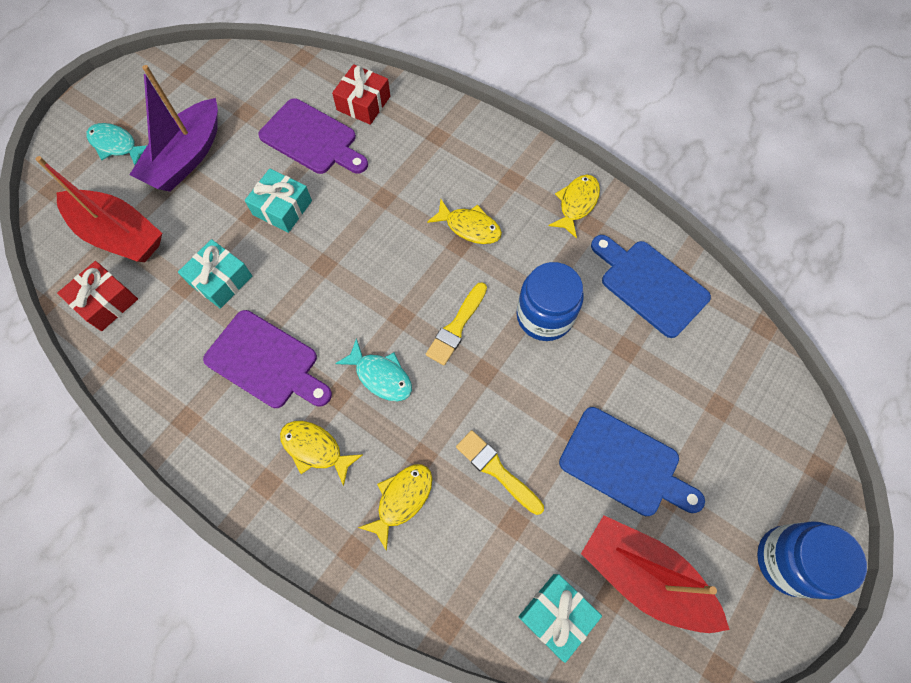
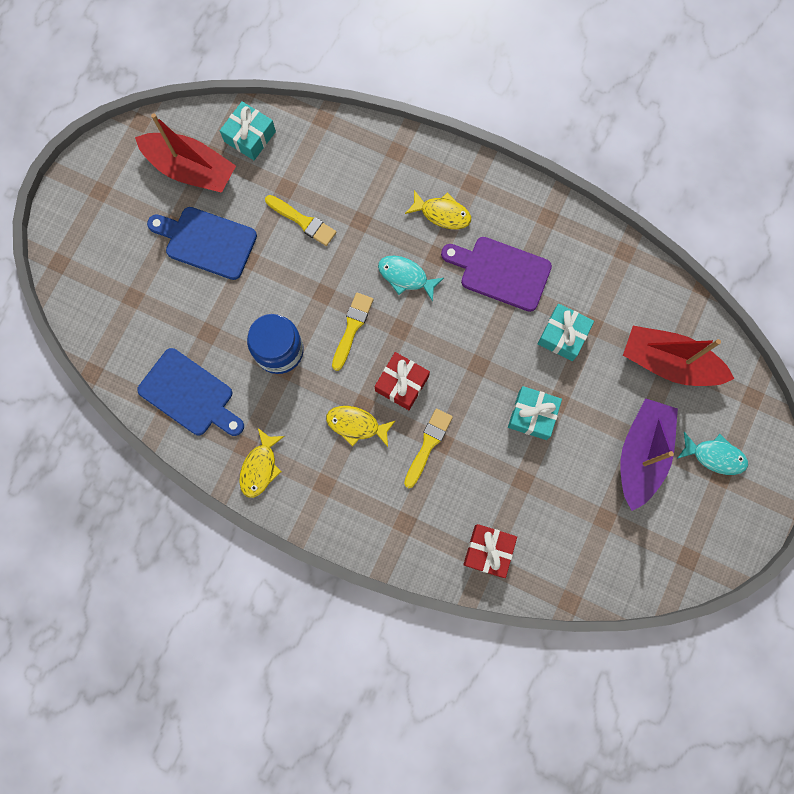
camera: 170 degrees right, 10 degrees up
red gift [57,261,138,331] -> red gift moved to [375,352,430,410]
purple cutting board [258,98,368,174] -> none
yellow fish [358,464,432,551] -> none
blue jar [757,521,867,599] -> none
none -> yellow brush [404,409,453,488]

